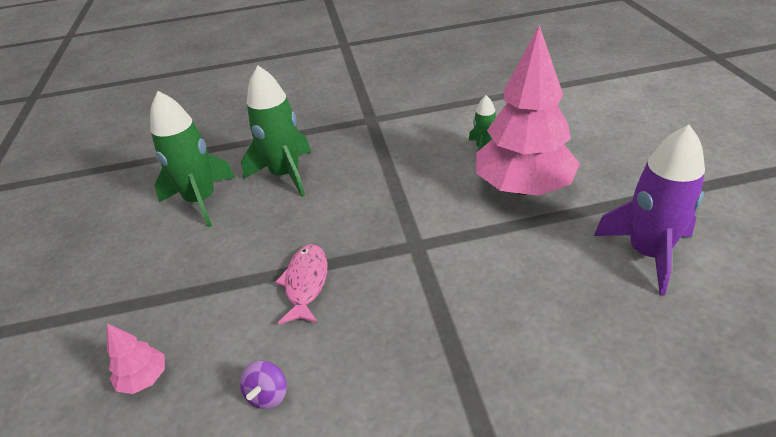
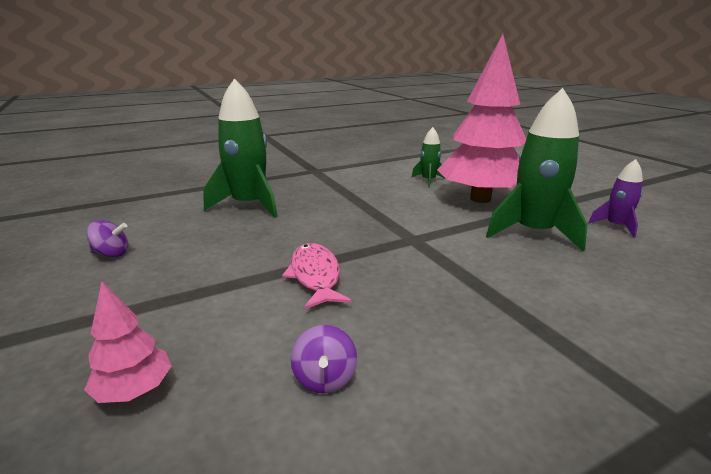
camera: 20 degrees left, 15 degrees down
green rocket [150,91,235,227] -> green rocket moved to [486,88,588,251]
purple rocket [594,125,705,295] -> purple rocket [588,159,643,238], size x0.52
none -> purple spinning top [87,220,128,257]

